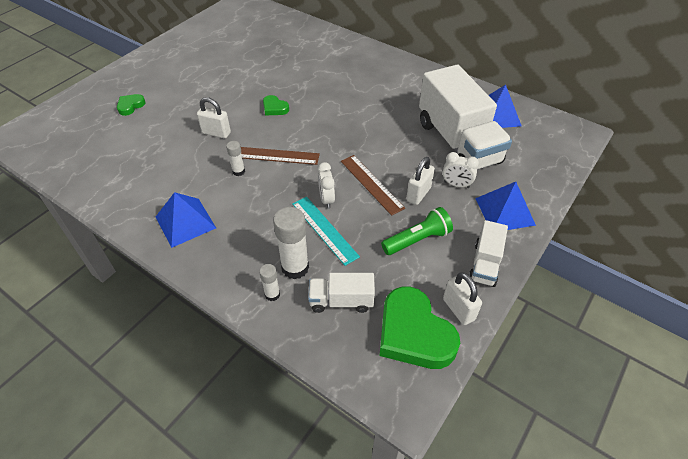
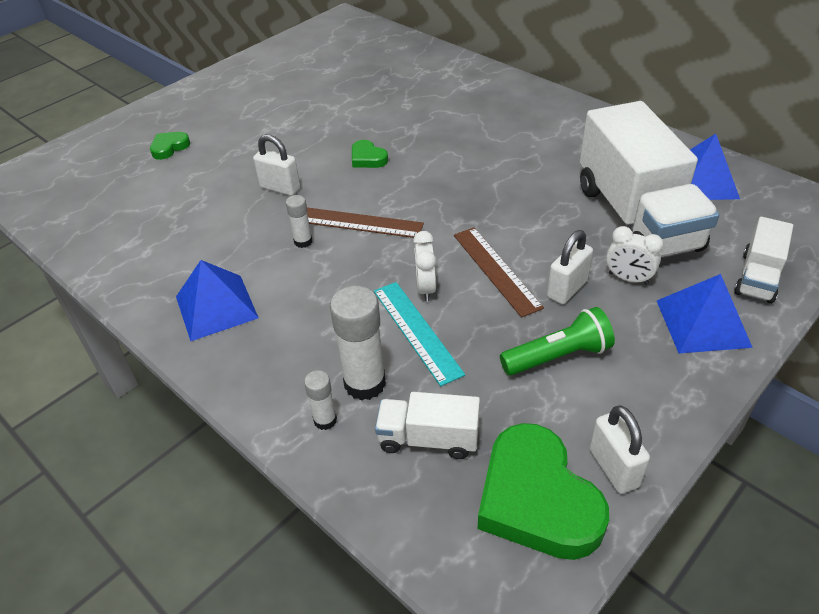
camera: 10 degrees right, 5 degrees down
white truck [469,220,508,287] -> white truck moved to [734,217,793,304]

